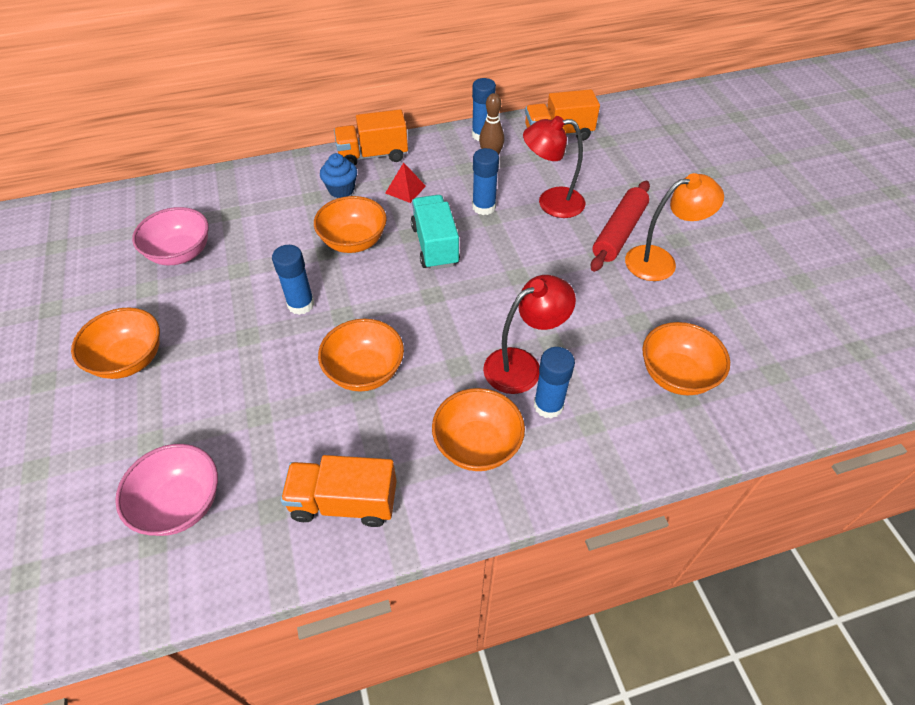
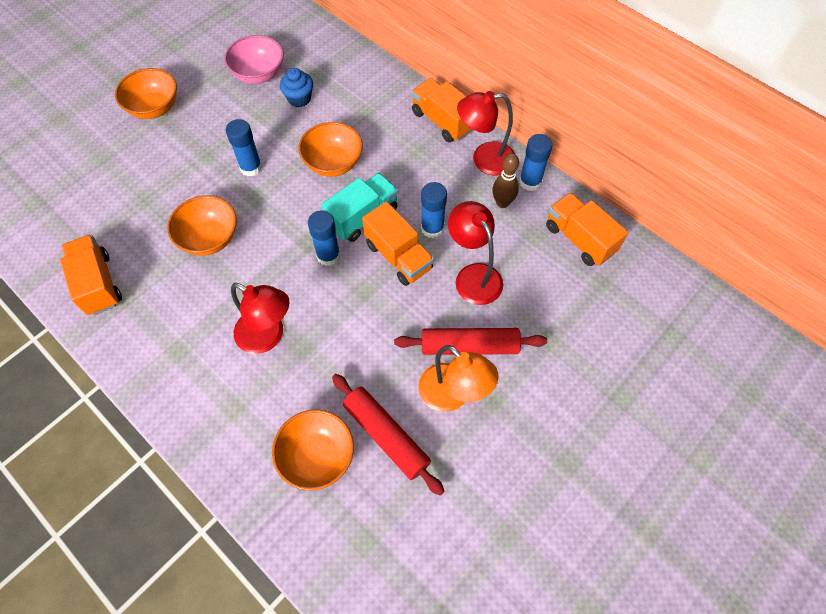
camera: 60 degrees right, 10 degrees up
pink bowl [115,444,218,536] -> none
blue cupcake [320,153,357,198] -> blue cupcake moved to [280,68,313,107]
red pyramid [385,162,426,203] -> none
orange bowl [432,388,525,471] -> none
blue glue stick [534,347,575,419] -> blue glue stick moved to [308,210,340,266]
none -> red rolling pin [332,374,445,496]
none -> orange truck [362,202,434,286]
none -> red lamp [457,91,515,175]

